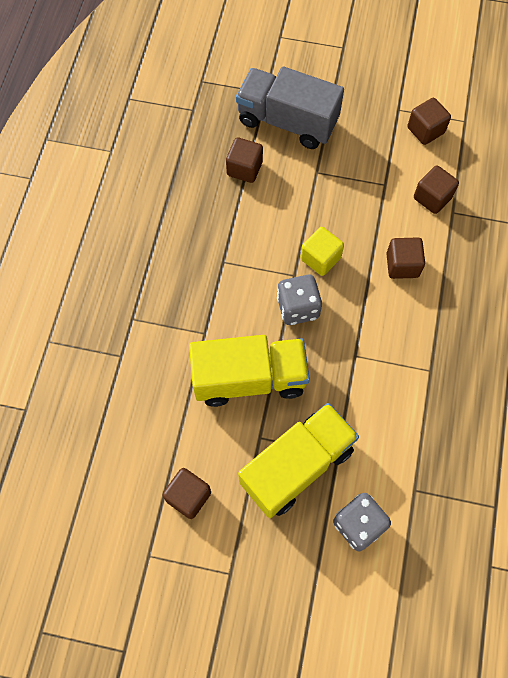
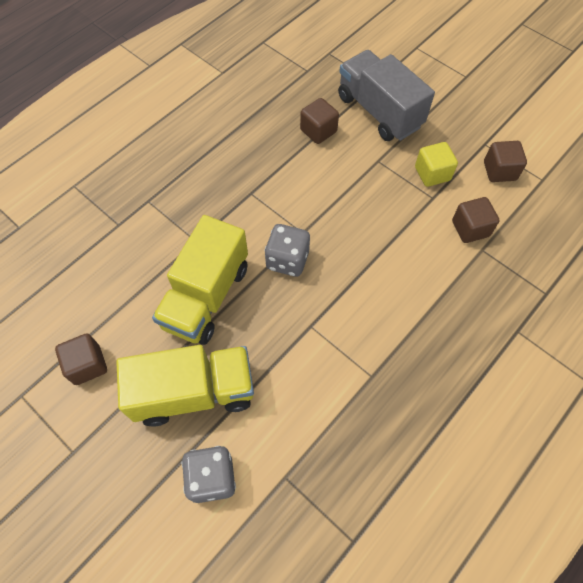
camera: 30 degrees right, 5 degrees down
yellow truck [189,335,310,407] -> yellow truck turned 90 degrees clockwise [152,215,248,345]
yellow cube [300,227,344,276] -> yellow cube moved to [415,142,458,187]
brown cube [386,238,425,279] -> none

